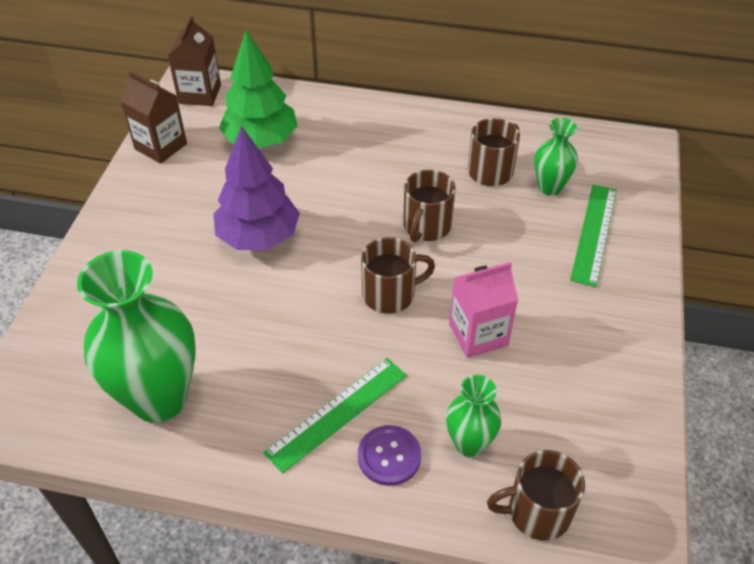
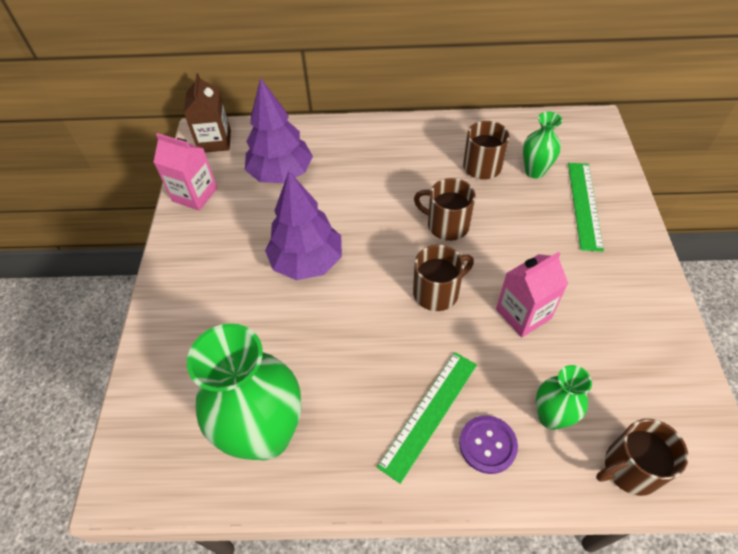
camera: 10 degrees left, 5 degrees up
brown carton [120,71,187,164] -> pink carton [154,133,217,211]
green tree [219,30,298,148] -> purple tree [245,78,313,183]
brown mug [403,170,456,242] -> brown mug turned 105 degrees clockwise [414,178,476,241]

